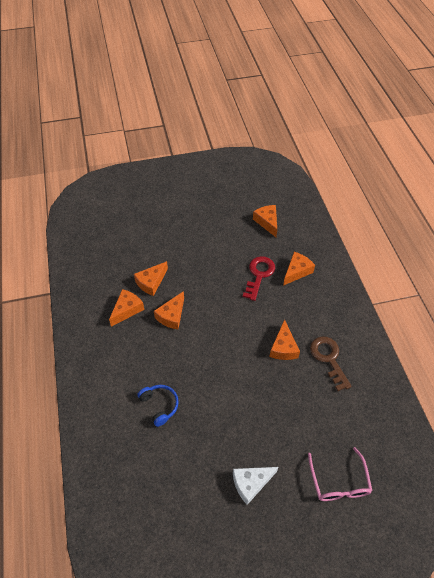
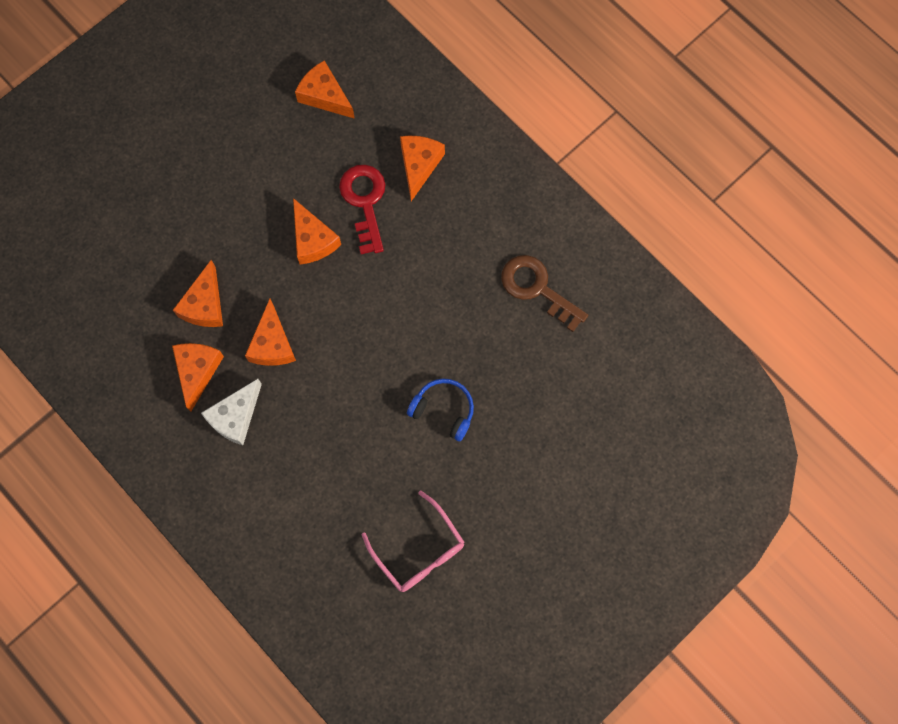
camera: 30 degrees left, 20 degrees up
blue headphones [138,385,179,427] -> blue headphones moved to [407,379,474,441]
white cheese [233,467,278,505] -> white cheese moved to [201,379,262,445]
orange cheese [269,319,300,360] -> orange cheese moved to [293,198,341,265]
pink glasses [308,447,372,501] -> pink glasses moved to [362,491,465,592]

